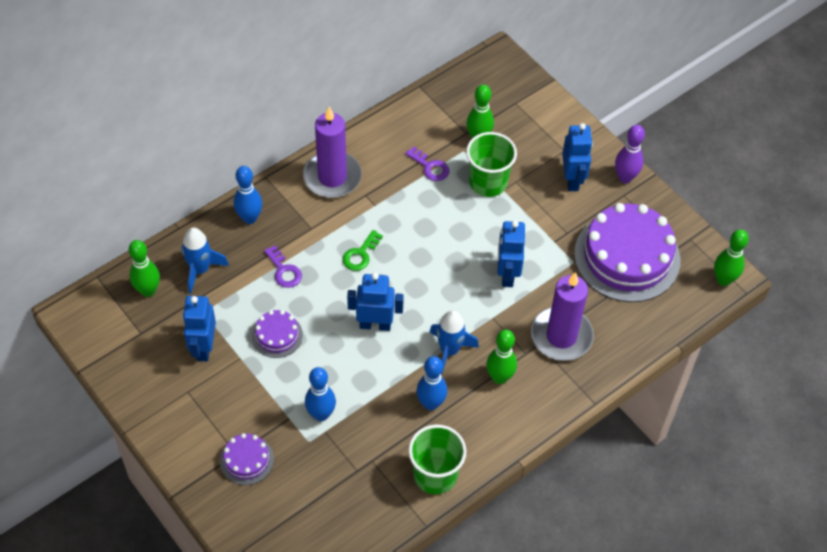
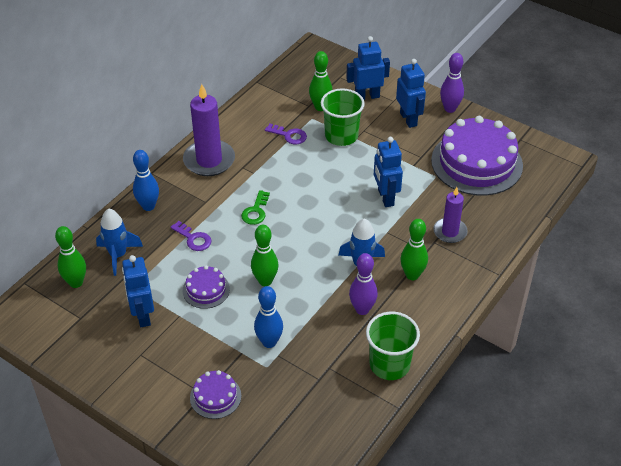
camera: 15 degrees left, 10 degrees down
blue robot [347,273,404,331] -> blue robot moved to [346,36,390,100]
blue bowling pin [416,356,447,410] -> purple bowling pin [349,253,378,315]
purple candle [531,272,594,361] -> purple candle [433,187,468,243], size x0.61
green bowling pin [714,229,749,286] -> green bowling pin moved to [251,225,278,286]

